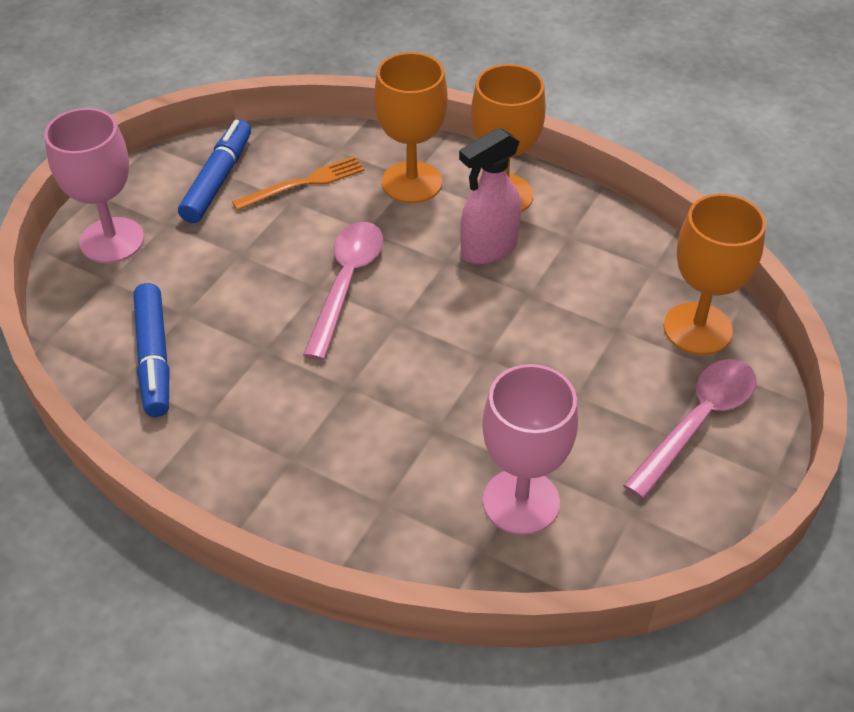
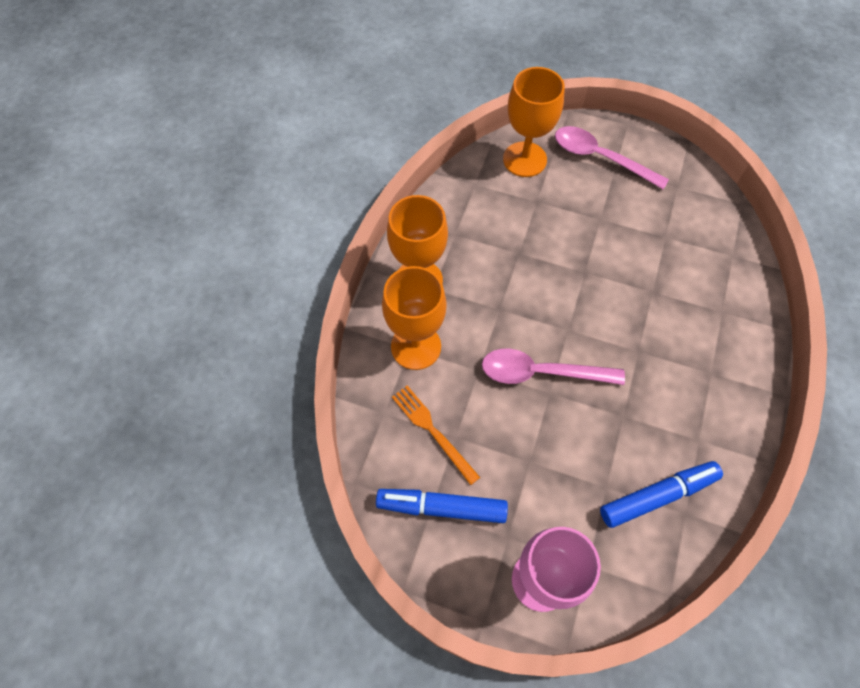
camera: 100 degrees left, 15 degrees up
pink spray bottle [459,127,521,265] -> none
pink goblet [482,364,578,535] -> none

